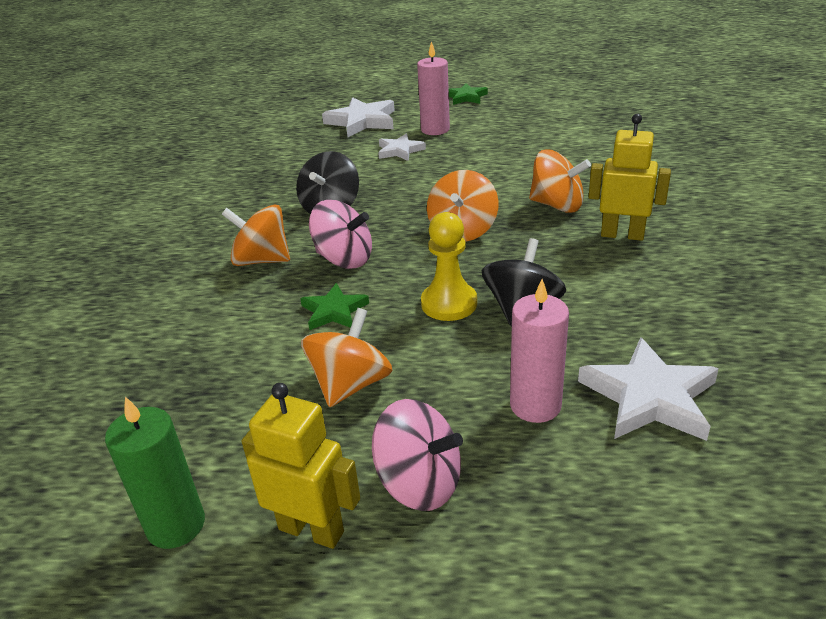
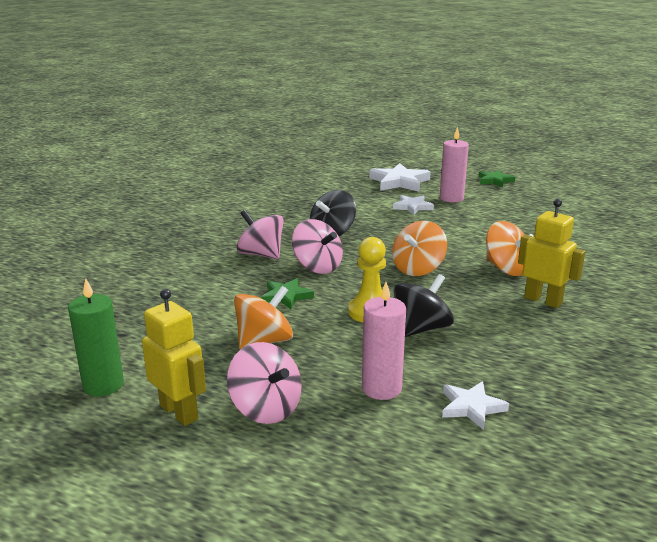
camera: 20 degrees right, 10 degrees down
orange spinning top [222,204,290,266] -> pink spinning top [236,210,284,259]
white star [578,337,719,441] -> white star [442,381,509,430], size x0.60

